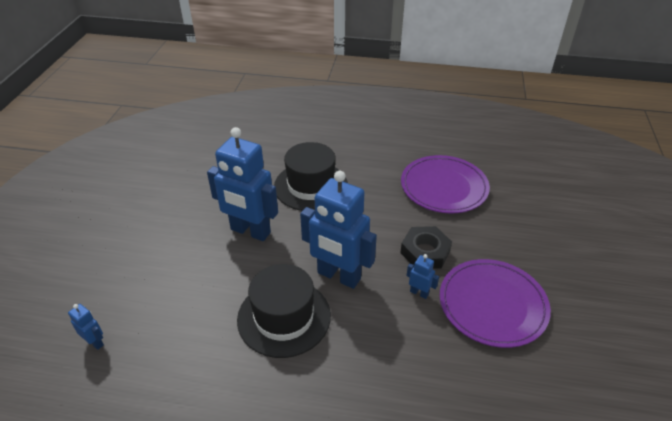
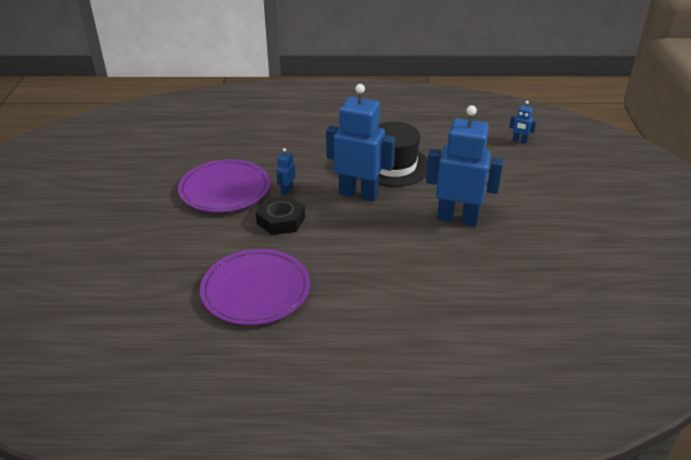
camera: 170 degrees right, 5 degrees down
black hat [274,142,348,211] -> none
blue robot [407,254,439,299] -> blue robot turned 90 degrees clockwise [276,148,296,195]

